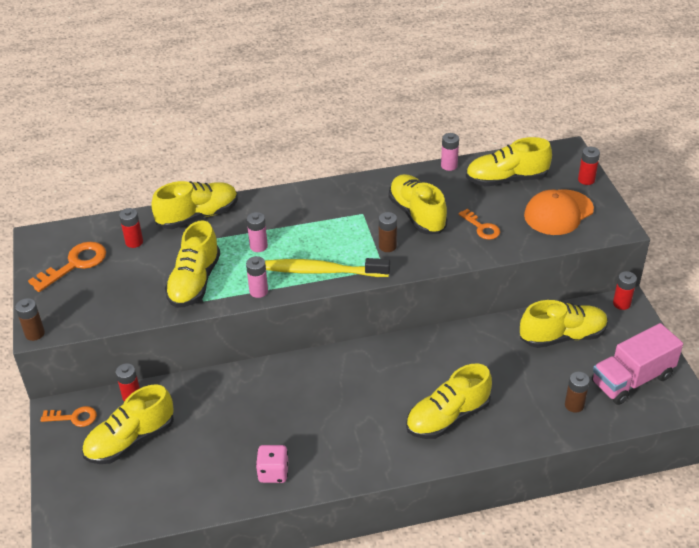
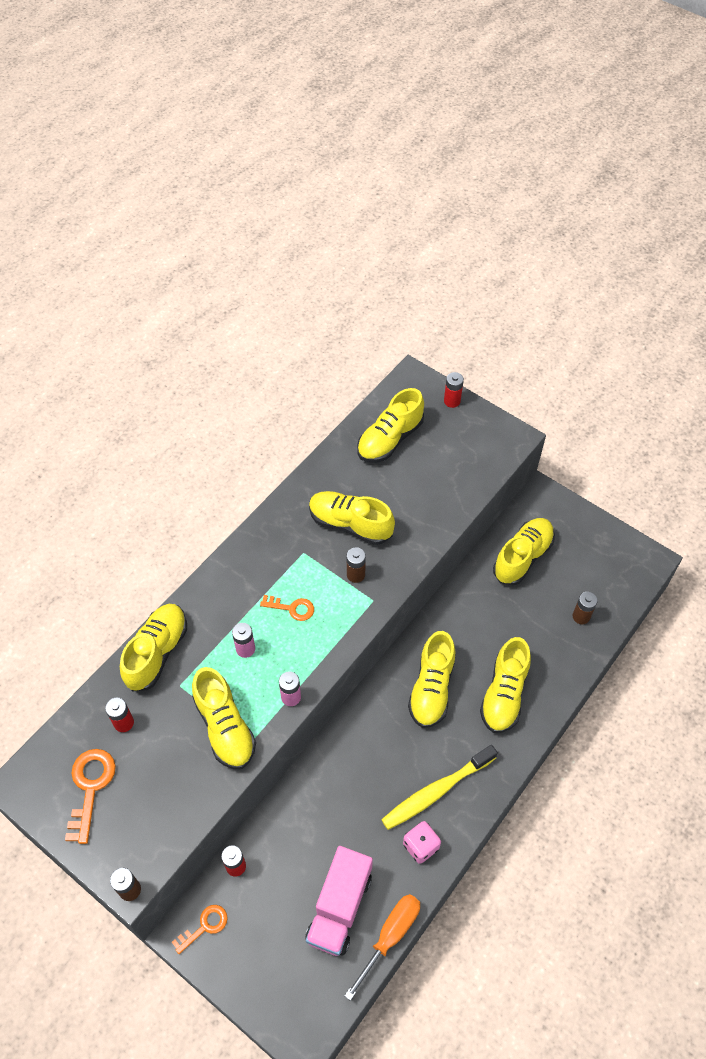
camera: 40 degrees left, 15 degrees up
yellow shoe [82,384,174,464] -> yellow shoe moved to [408,631,456,728]
yellow toothbrush [265,258,390,277] -> yellow toothbrush moved to [381,745,498,830]
pink battery [441,133,459,171] -> none
orange key [458,209,500,240] -> orange key moved to [260,595,314,621]
orange cap [524,189,594,235] -> none
pink truck [592,323,683,405] -> pink truck moved to [305,846,373,956]
red battery [613,271,637,310] -> none
none -> orange screwdriver [344,894,420,1001]

